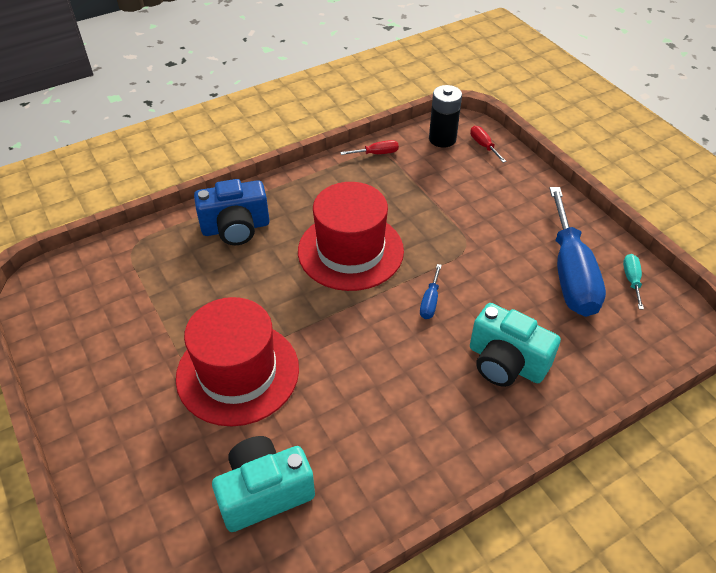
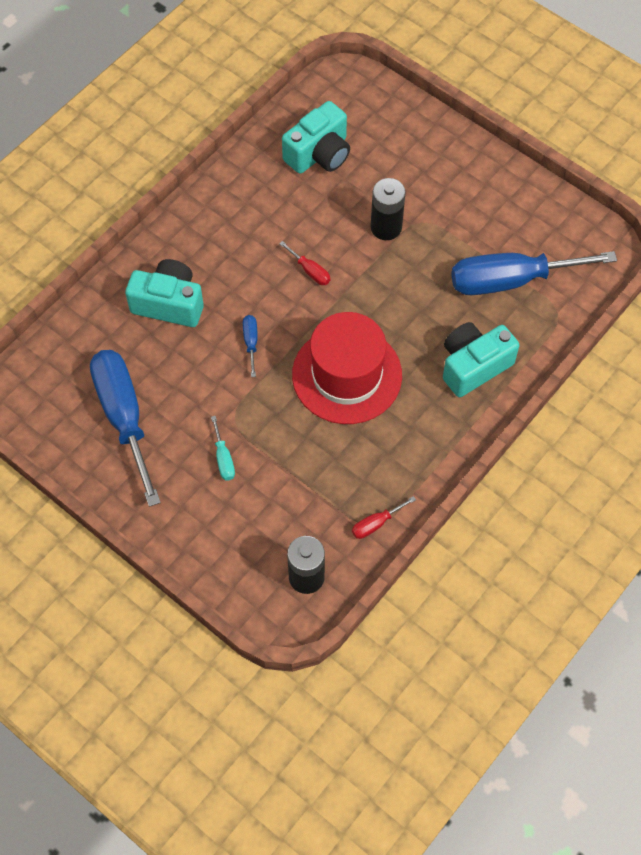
camera: 160 degrees right, 15 degrees up
red hat [176,297,299,426] -> black battery [371,178,406,240]
blue camera [194,179,270,245] -> turquoise camera [443,322,520,397]
red screwdriver [470,126,506,163] -> red screwdriver moved to [279,241,330,285]
turquoise screwdriver [623,254,644,310] -> turquoise screwdriver moved to [211,416,235,481]
none -> blue screwdriver [451,251,617,295]

